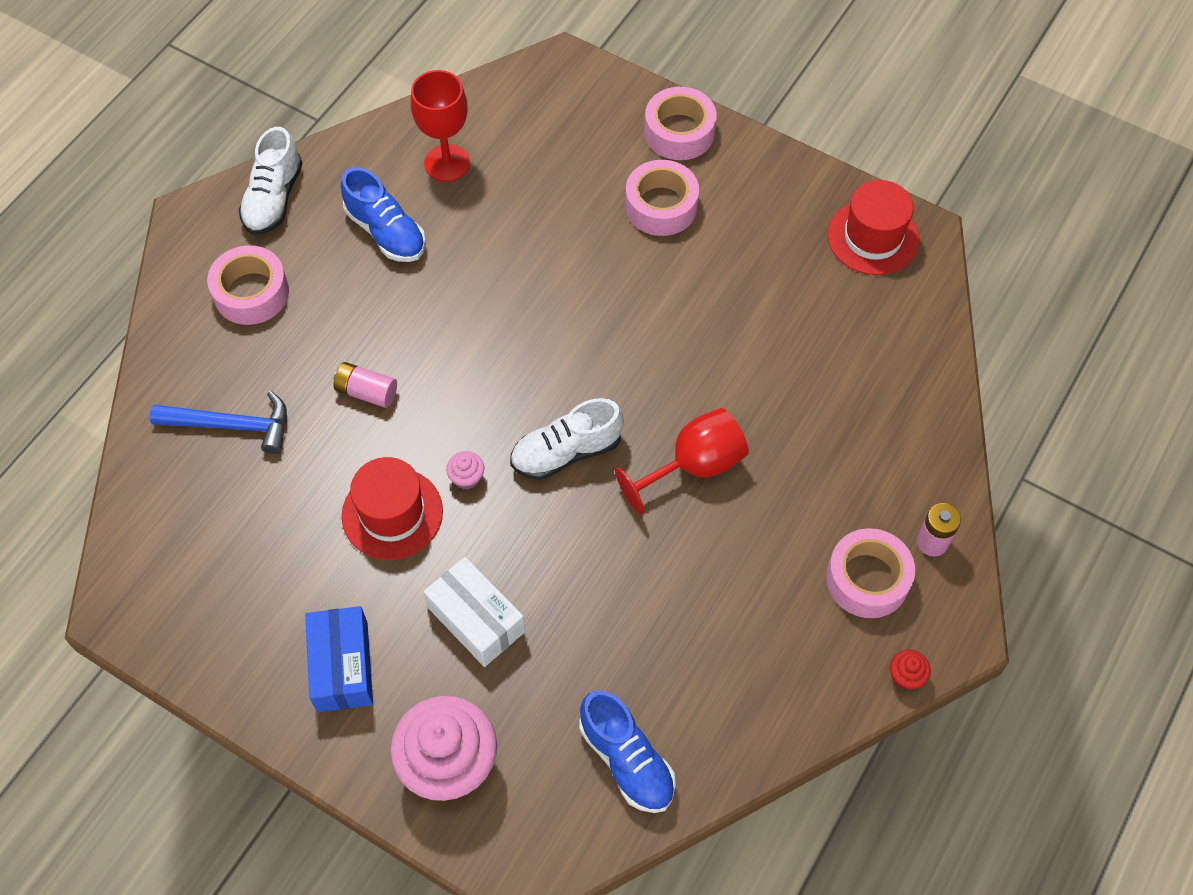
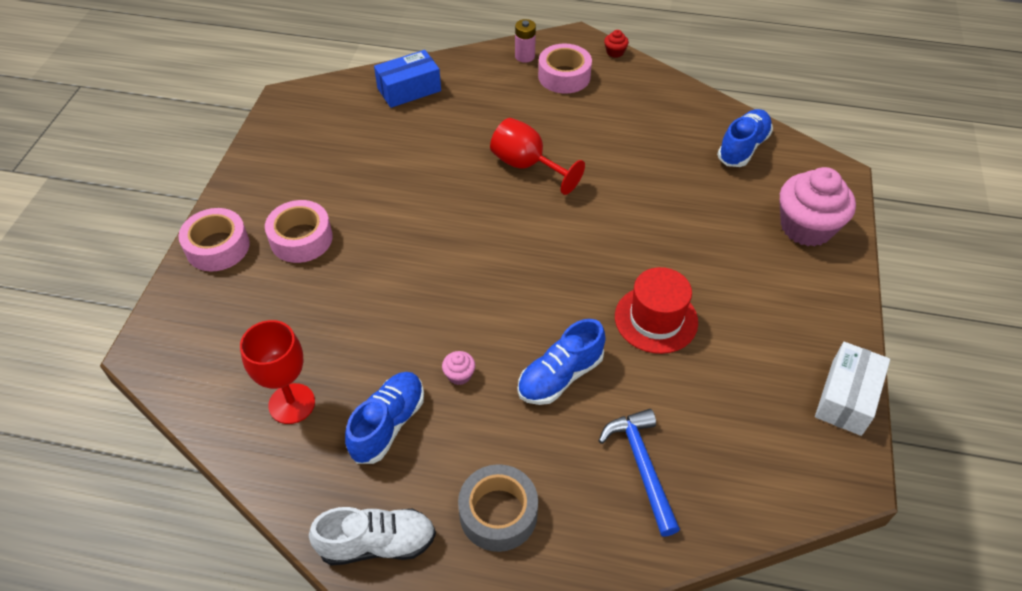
camera: 110 degrees left, 10 degrees down
pink tape [207,245,289,325] -> grey tape [458,464,538,552]
blue box [305,606,373,712] -> blue box moved to [374,50,441,108]
pink battery [333,362,397,408] -> blue shoe [518,319,606,405]
white box [423,557,525,667] -> white box moved to [815,342,890,436]
pink cupcake [446,451,485,489] -> pink cupcake moved to [442,351,475,385]
white shoe [510,398,624,480] -> none
red hat [828,180,919,275] -> none

